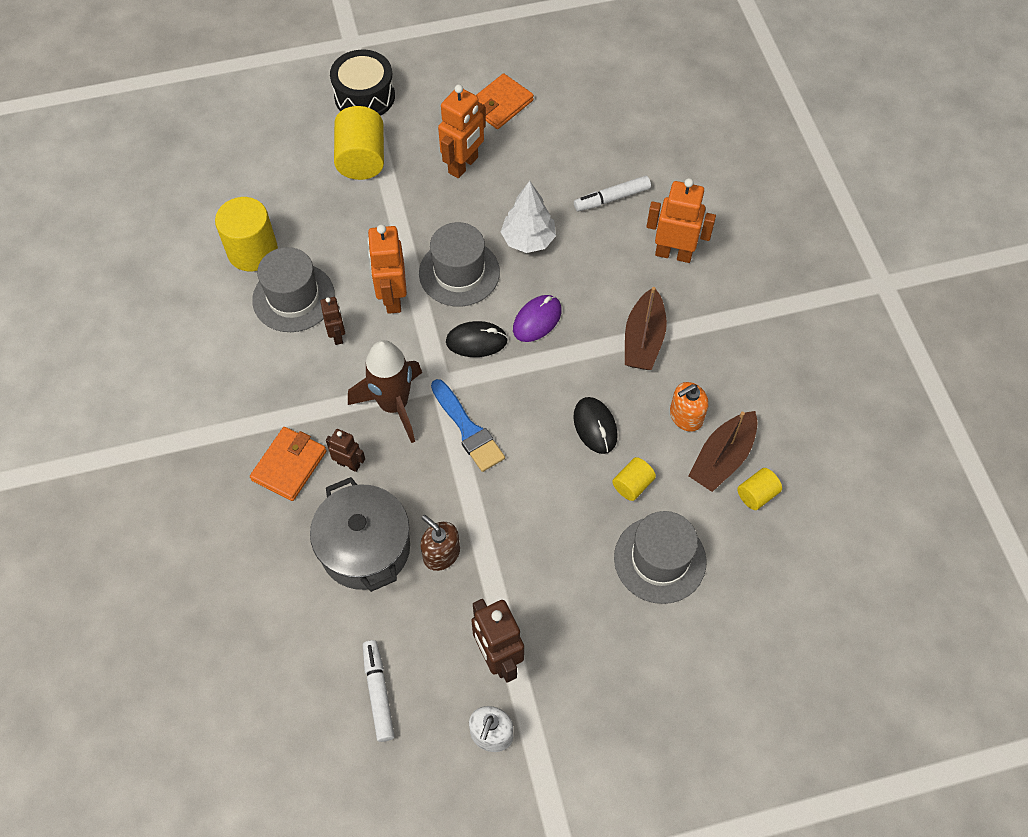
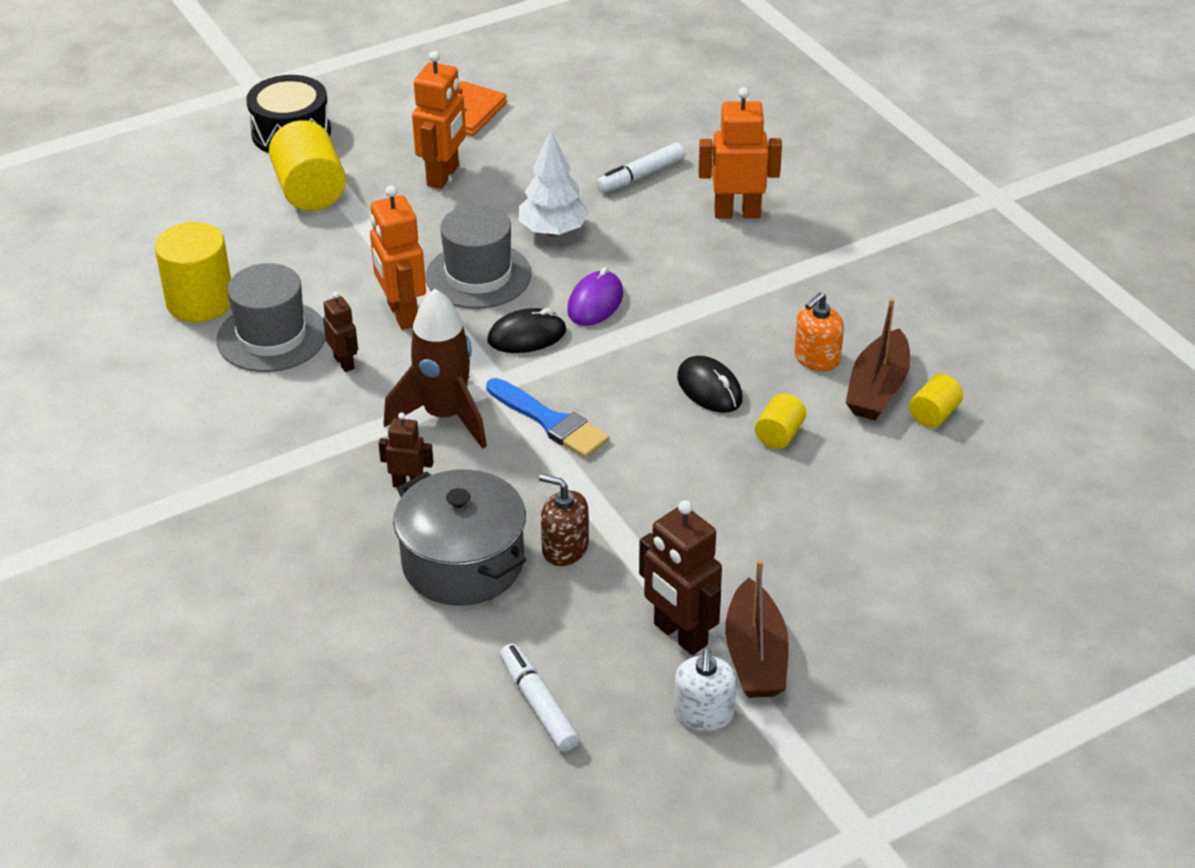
camera: 15 degrees left, 20 degrees down
orange wallet [250,427,327,501] -> none
grey hat [614,511,707,604] -> none
brown boat [625,287,667,370] -> brown boat moved to [725,560,789,698]

